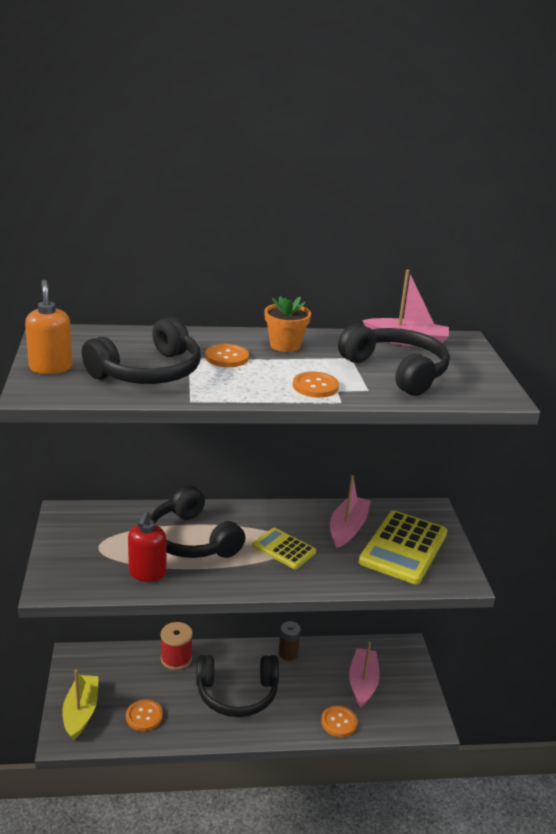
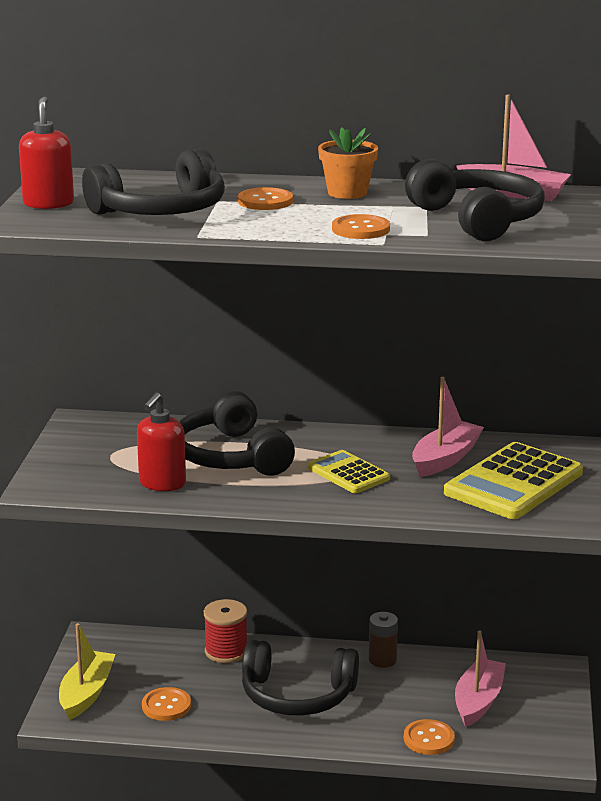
camera: 15 degrees right, 5 degrees down
orange soap dispenser [25,280,73,374] -> red soap dispenser [19,97,74,209]

